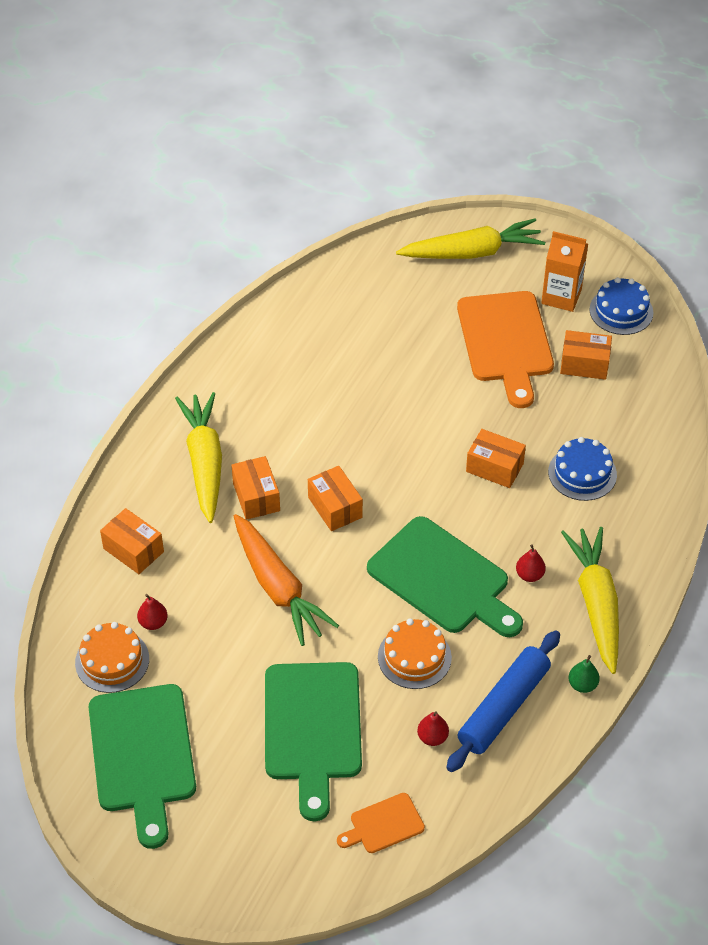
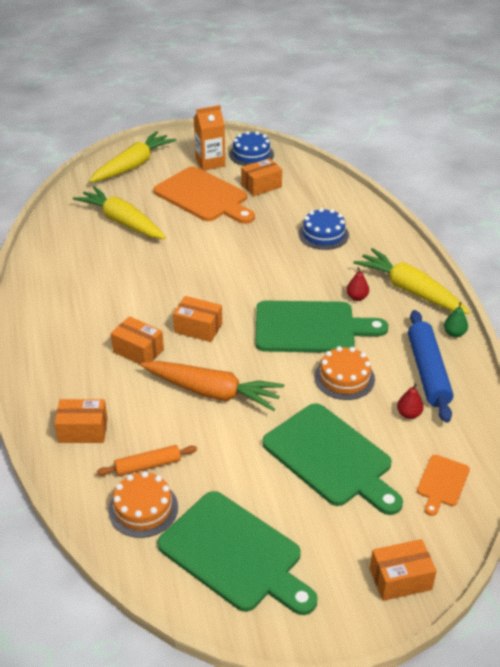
camera: 40 degrees left, 10 degrees down
red pear [137,594,168,630] -> orange rolling pin [97,445,197,476]
yellow carrot [175,392,222,523] -> yellow carrot moved to [73,186,166,239]
orange box [466,429,526,488] -> orange box moved to [370,539,437,601]

